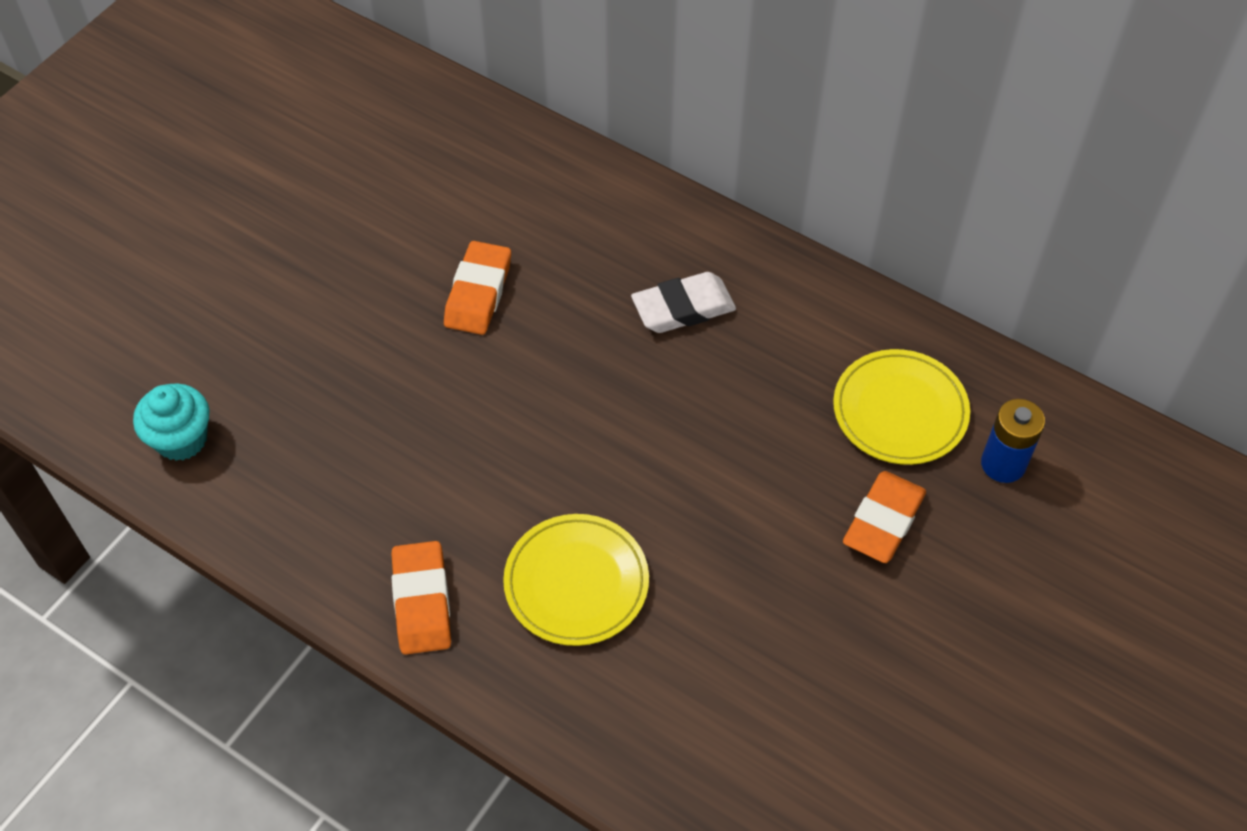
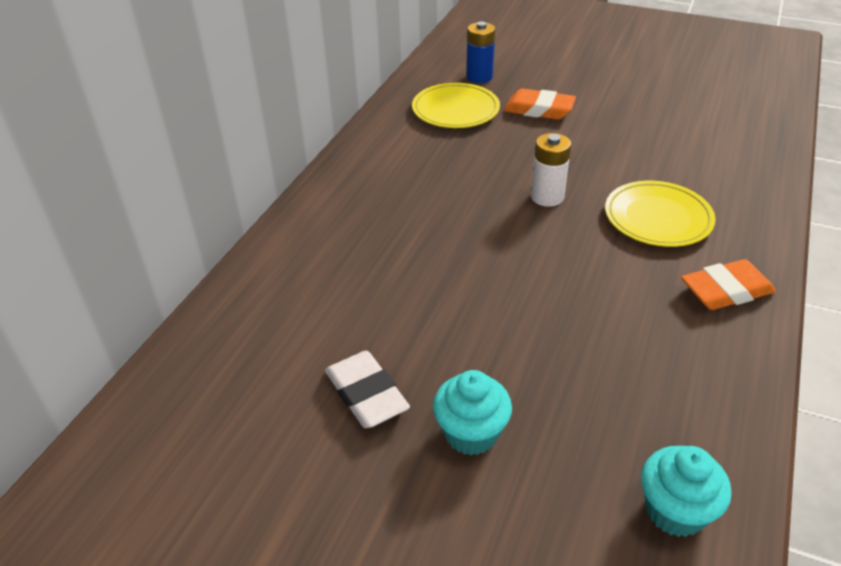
camera: 100 degrees left, 15 degrees down
orange eraser [444,241,511,335] -> none
white eraser [631,272,736,333] -> white eraser moved to [325,351,410,428]
none -> turquoise cupcake [433,370,512,455]
none -> white battery [531,133,571,207]

